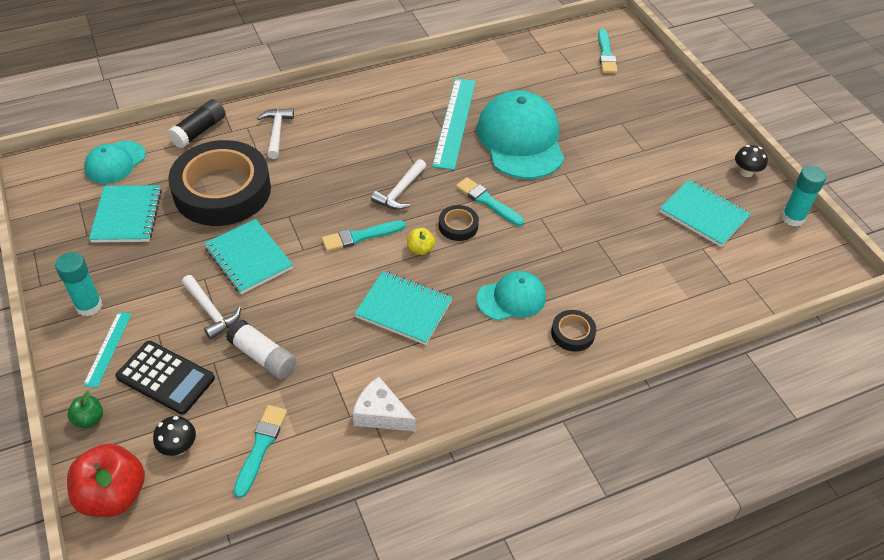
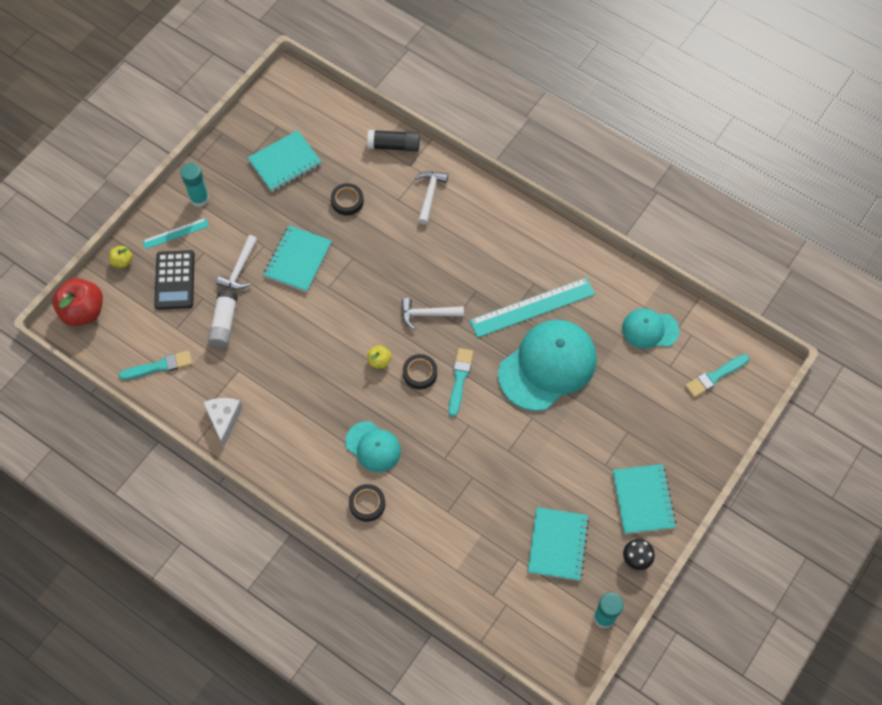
camera: 60 degrees right, 15 degrees up
green apple [67,391,103,428] -> yellow apple [109,246,132,268]
turquoise cap [84,141,146,184] -> turquoise cap moved to [622,308,680,349]
black mushroom [153,416,196,456] -> none
black tape [168,140,271,226] -> black tape [331,183,364,216], size x0.40
white hammer [257,108,294,159] -> white hammer turned 45 degrees counterclockwise [415,172,448,225]
turquoise brush [322,220,406,251] -> none
turquoise notebook [354,271,453,345] -> turquoise notebook moved to [613,464,676,534]

